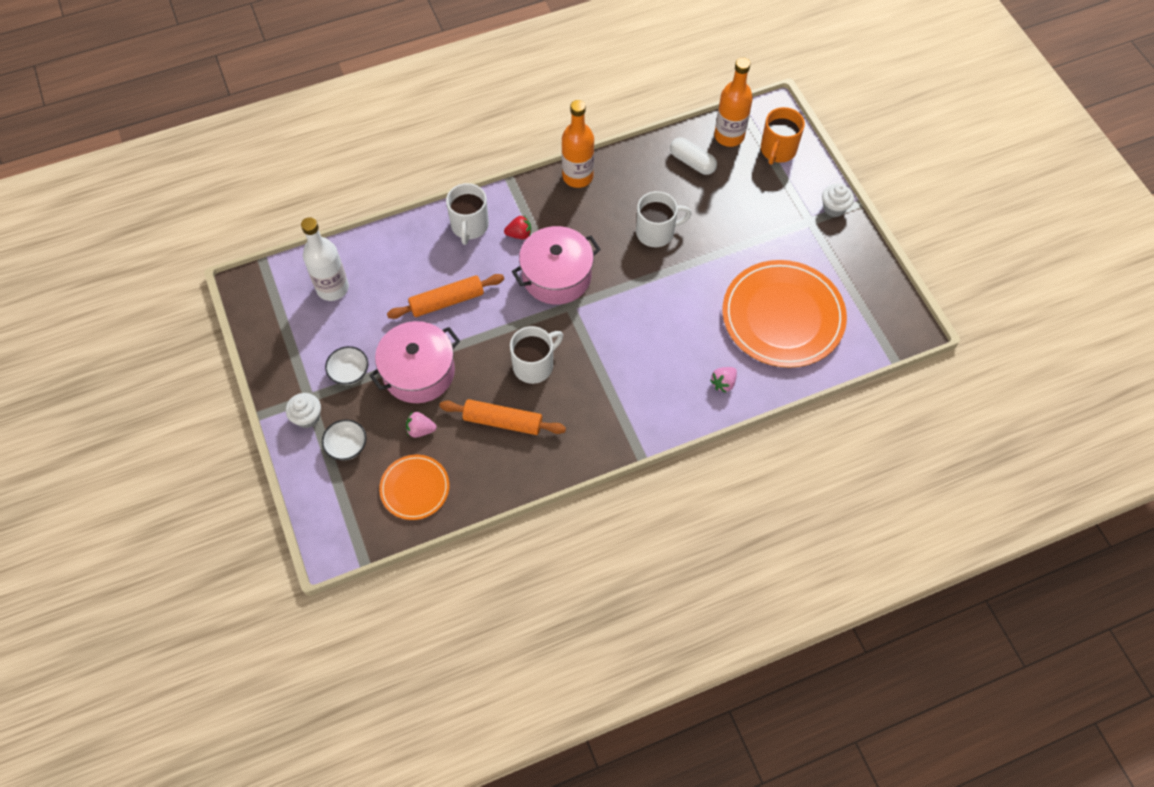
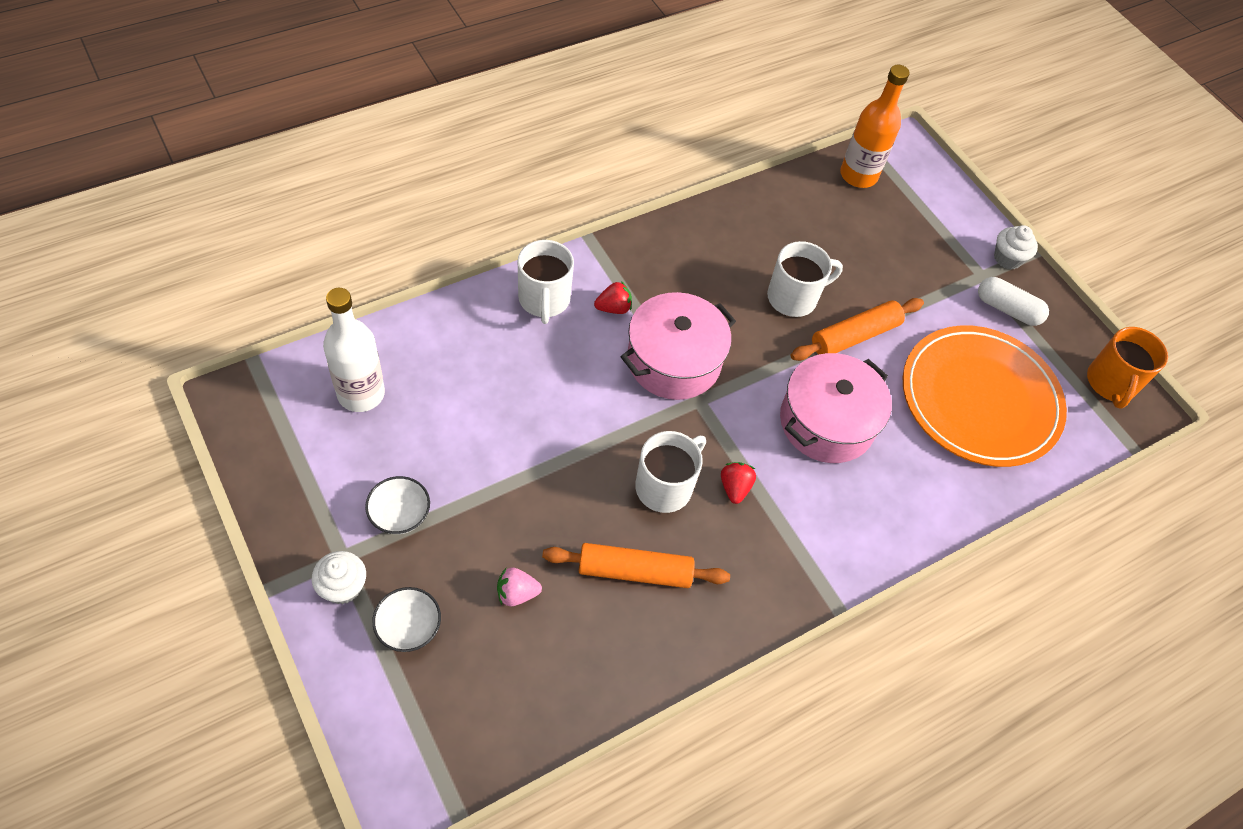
camera: 15 degrees left, 5 degrees down
pink pot [369,321,460,403] -> pink pot moved to [780,353,892,463]
orange plate [379,455,449,520] -> none
orange rolling pin [387,274,504,319] -> orange rolling pin moved to [791,298,924,361]
orange bottle [562,100,594,188] -> none
white capsule [670,137,717,175] -> white capsule moved to [978,277,1049,326]
pink strawberry [710,367,737,393] -> none
orange mug [761,107,805,165] -> orange mug moved to [1087,327,1168,409]
none -> red strawberry [721,462,756,504]

